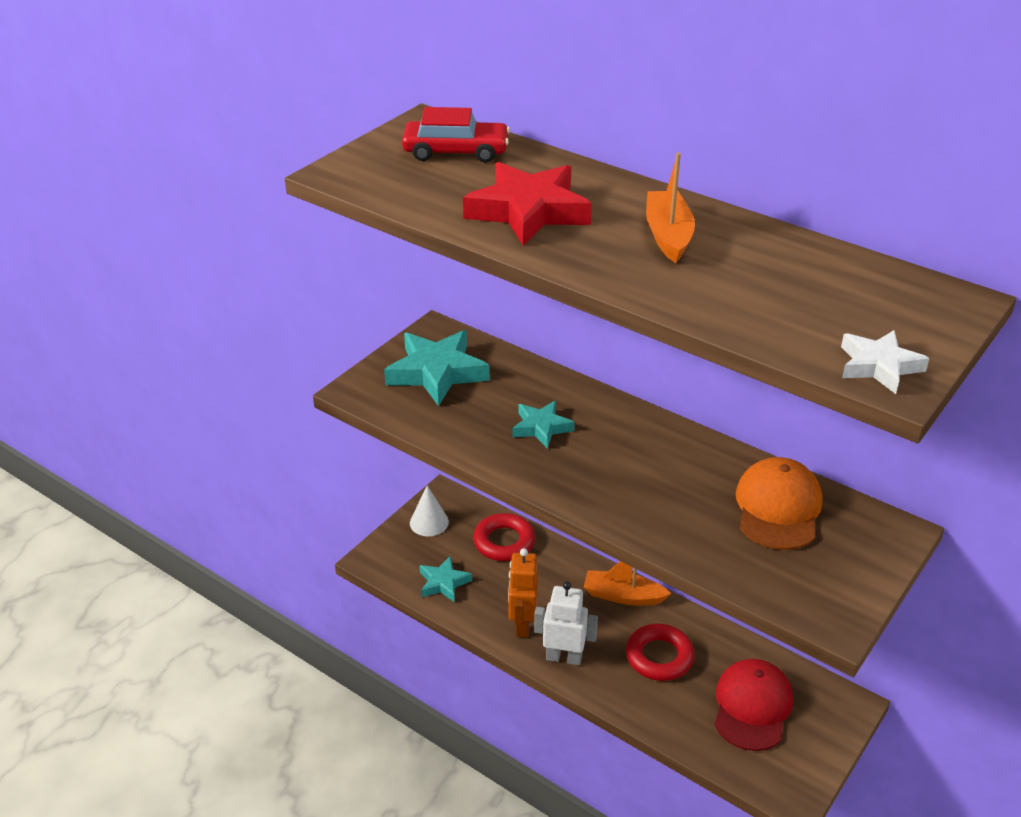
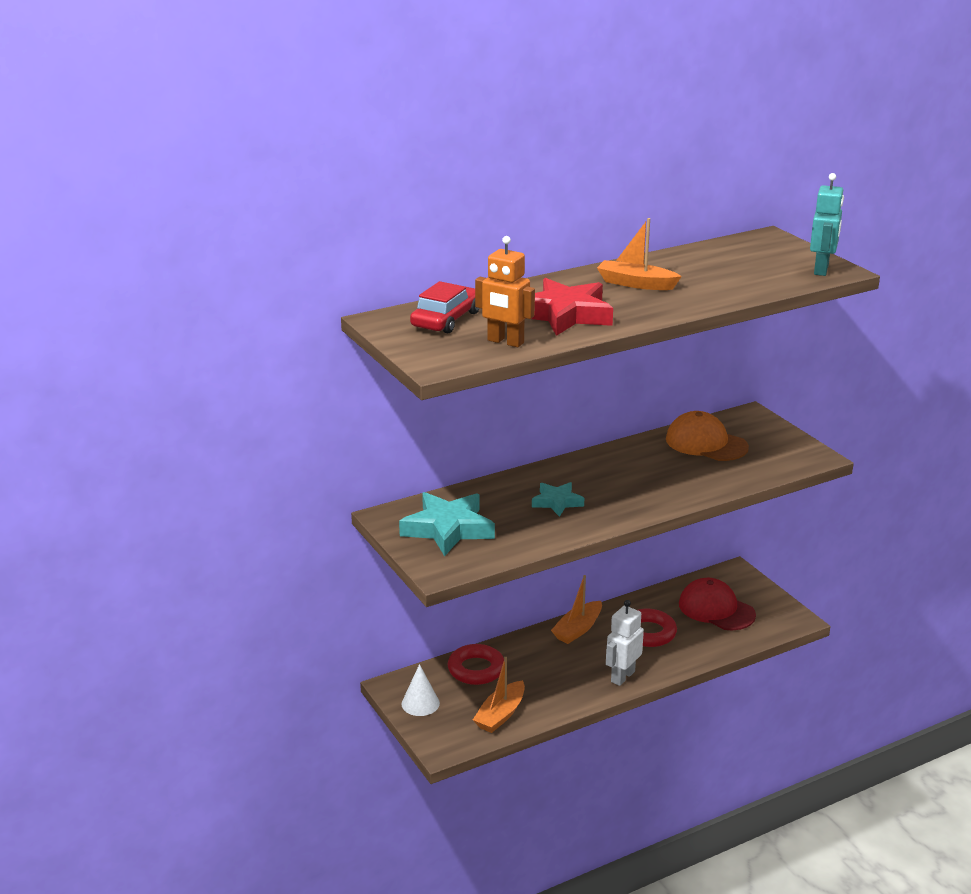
camera: 65 degrees left, 10 degrees down
turquoise star [420,556,472,603] -> orange boat [473,657,525,733]
orange robot [508,548,538,638] -> orange robot moved to [475,236,535,347]
white star [841,330,930,394] -> turquoise robot [810,173,844,276]

